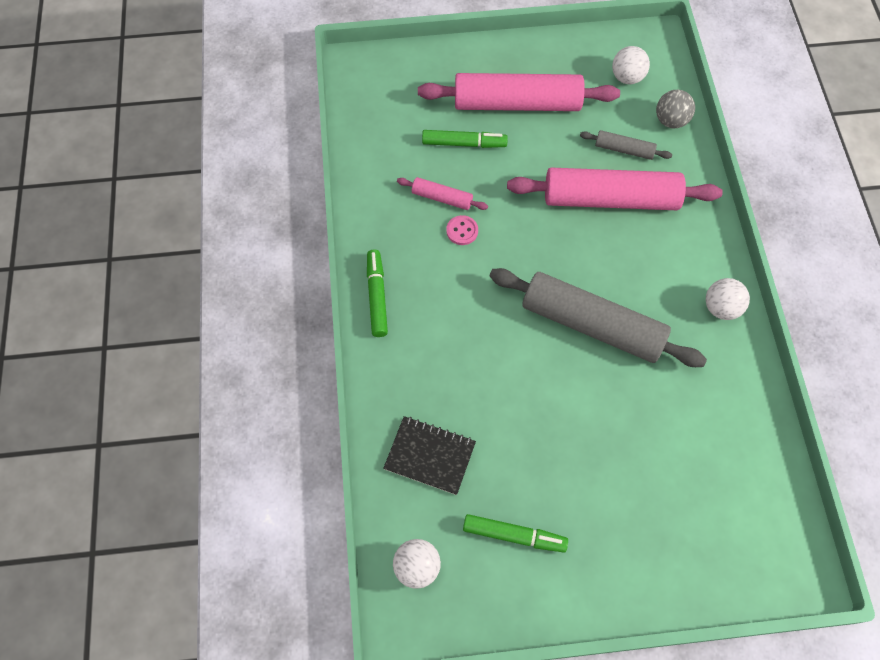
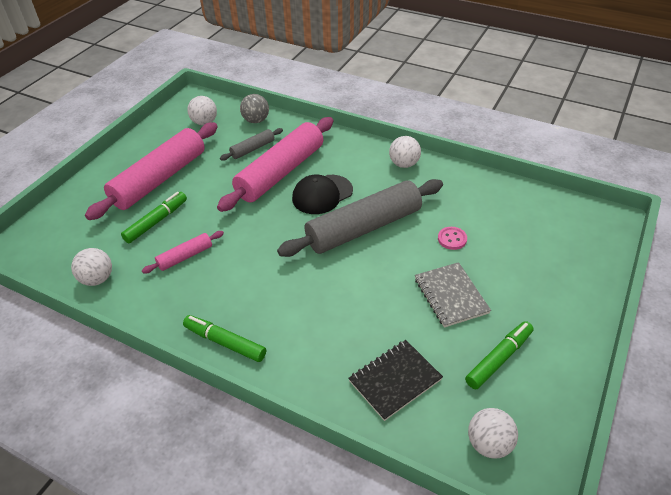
camera: 55 degrees left, 20 degrees down
pink button [446,215,478,245] -> pink button moved to [438,227,467,250]
none -> white ball [71,248,112,286]
none -> black cap [292,175,353,214]
none -> grey notebook [415,262,491,328]

